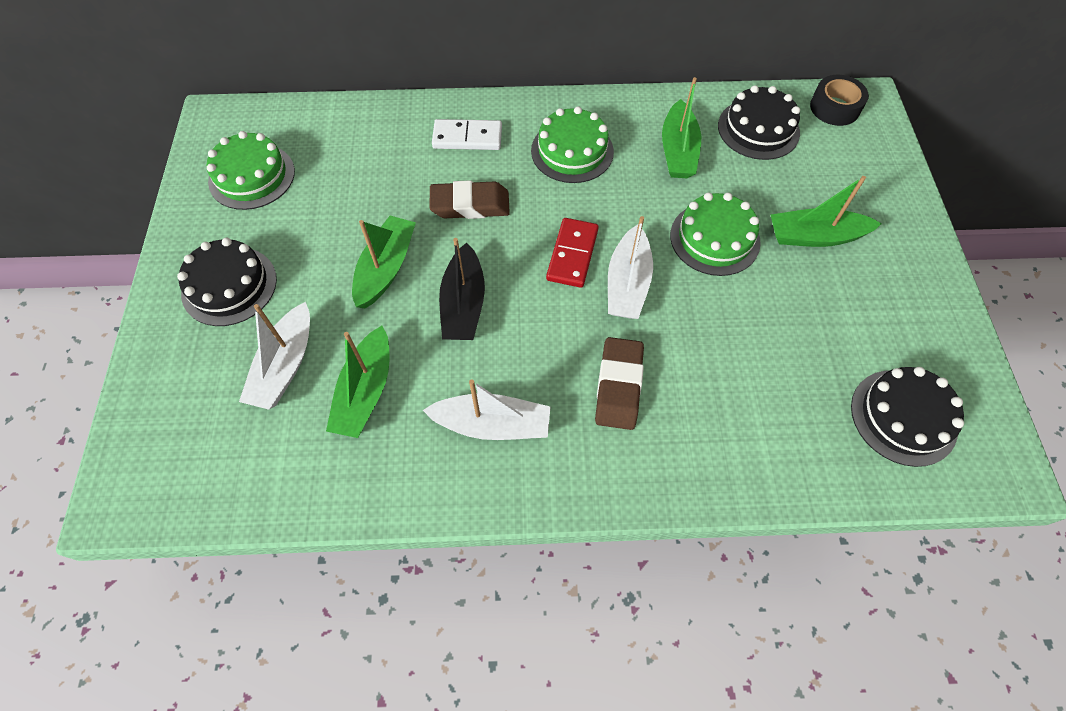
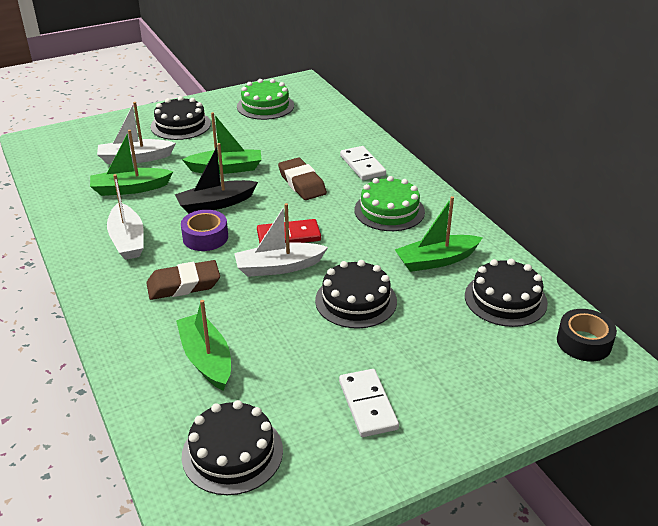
camera: 65 degrees right, 25 degrees down
green cake [670,192,761,276] -> black cake [315,260,397,329]
green boat [771,176,882,247] -> green boat moved to [176,300,231,390]
none -> purple tape [181,210,228,251]
none -> white domino [339,369,399,437]

